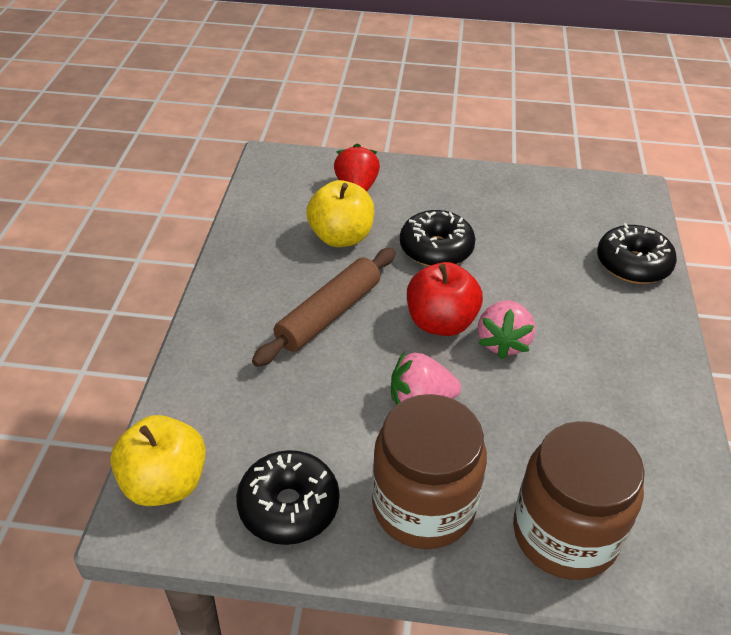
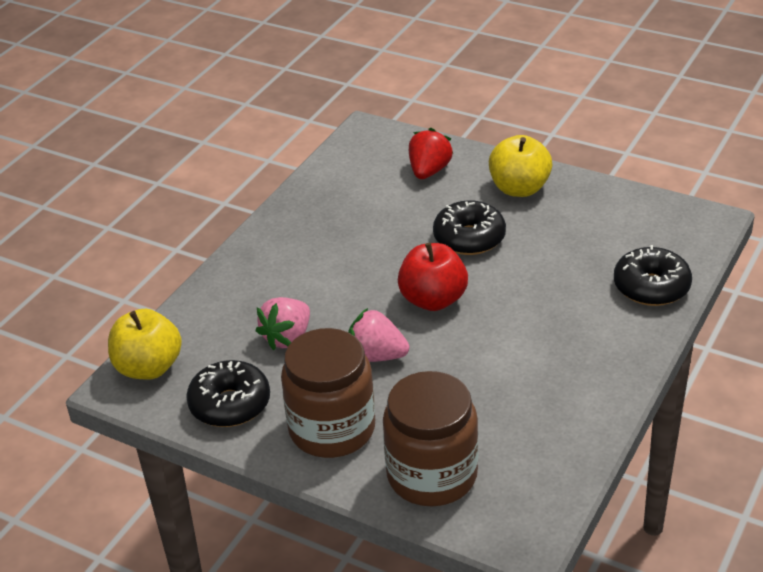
camera: 25 degrees right, 5 degrees down
brown rolling pin [252,248,396,367] -> none
yellow apple [306,180,374,247] -> yellow apple moved to [489,135,552,197]
pink strawberry [478,300,535,359] -> pink strawberry moved to [256,297,310,350]

